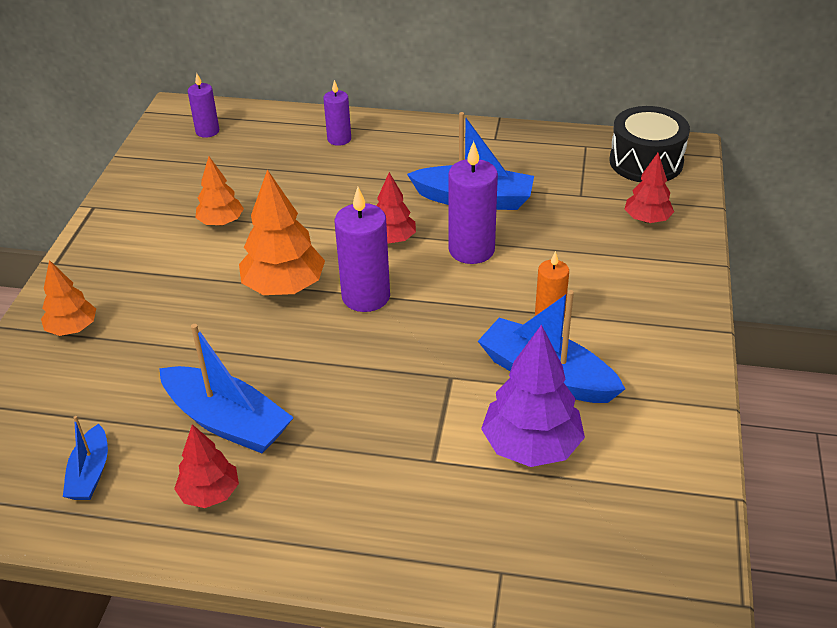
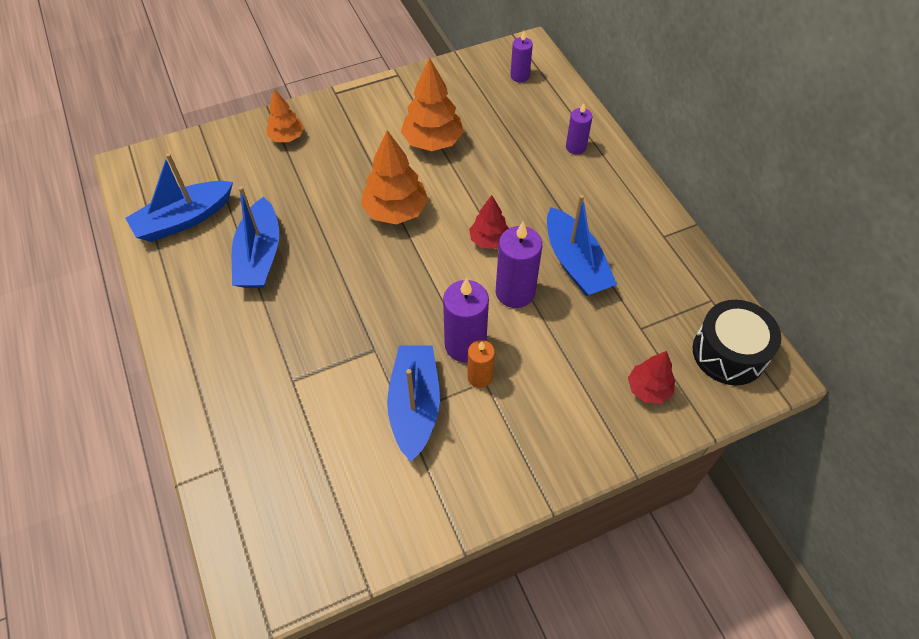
camera: 55 degrees right, 15 degrees up
blue boat [63,416,108,500] -> blue boat [125,153,233,242], size x1.77
red tree [174,424,239,508] -> none
orange tree [195,156,244,226] -> orange tree [401,57,464,151], size x1.65
purple candle [335,187,390,312] -> purple candle moved to [443,278,489,362]
purple tree [481,325,585,467] -> none

